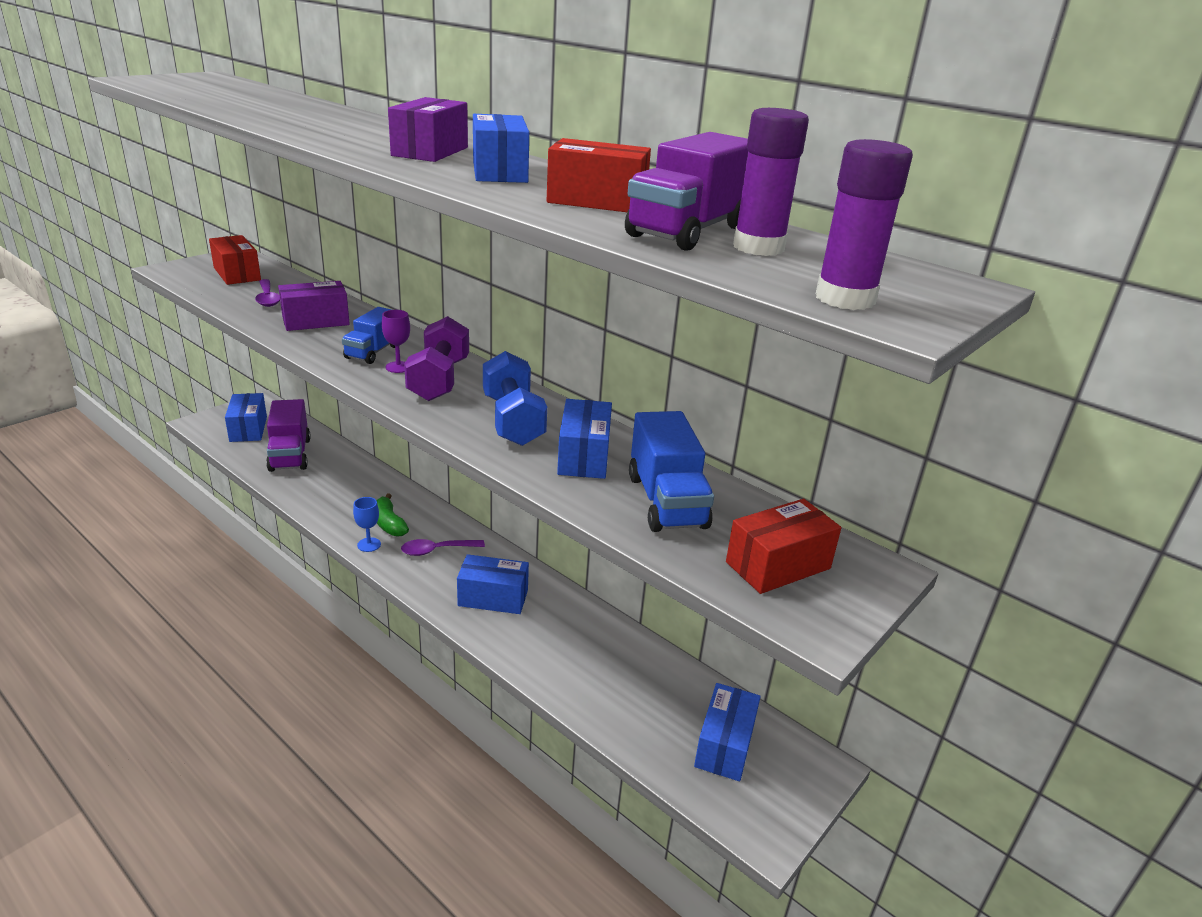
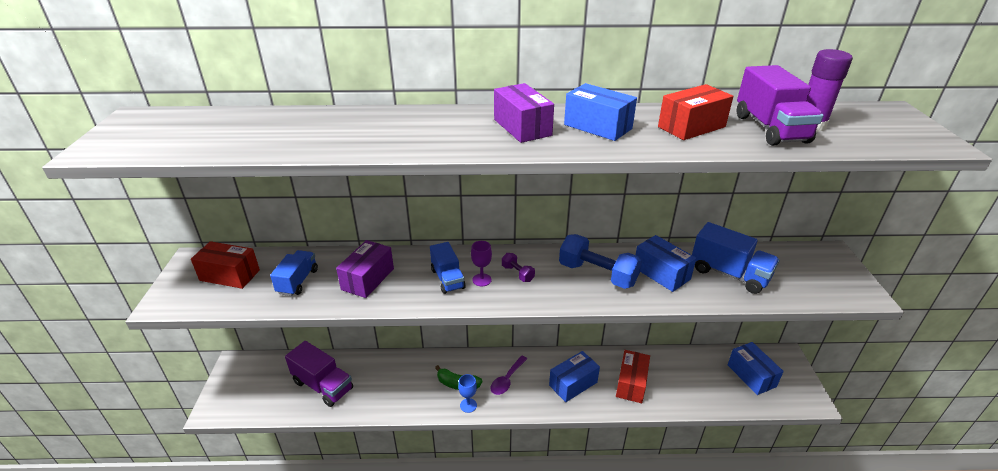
camera: 40 degrees left, 5 degrees up
blue box [225,393,267,442] -> none
purple spoon [255,279,280,307] -> blue truck [270,250,318,296]
purple dumbbell [404,316,469,401] -> purple dumbbell [502,253,535,282], size x0.48
red box [726,499,841,594] -> red box moved to [616,350,650,403]
purple glue stick [816,139,913,310] -> none

